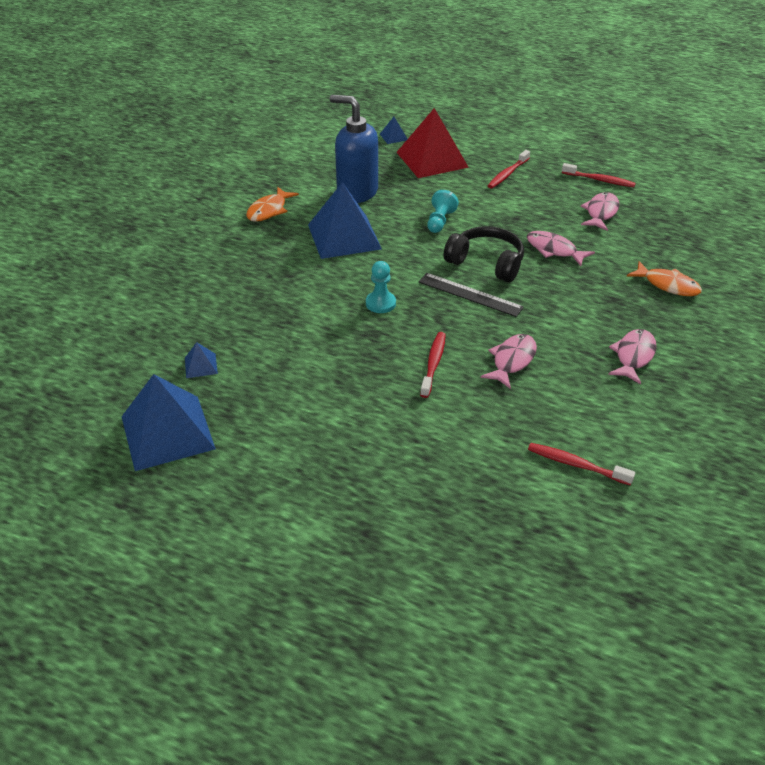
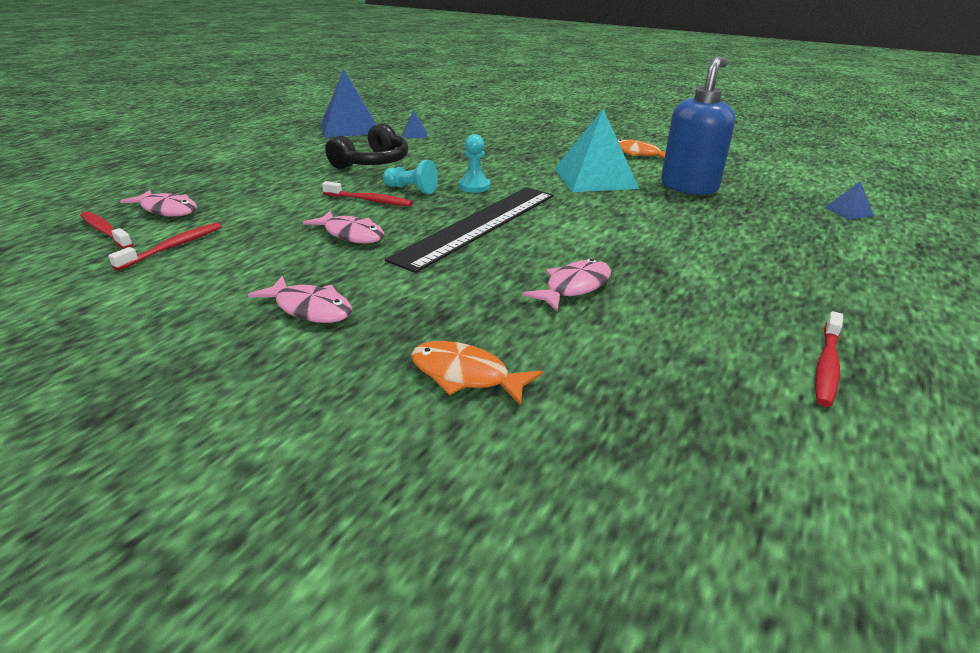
camera: 95 degrees right, 10 degrees down
blue pyramid [308,182,382,259] -> turquoise pyramid [555,109,639,192]
red pyramid [396,108,469,178] -> none
black ruler [418,273,524,317] -> black ruler [385,187,554,273], size x1.73
turquoise pawn [427,190,459,233] -> turquoise pawn moved to [383,160,438,194]
black headphones [444,226,524,282] -> black headphones moved to [325,123,409,169]
red toothbrush [487,150,530,188] -> red toothbrush moved to [80,211,133,249]
pink fish [581,192,619,231] -> pink fish moved to [120,190,197,217]
orange fish [627,261,702,296] -> orange fish turned 75 degrees clockwise [411,341,543,406]

